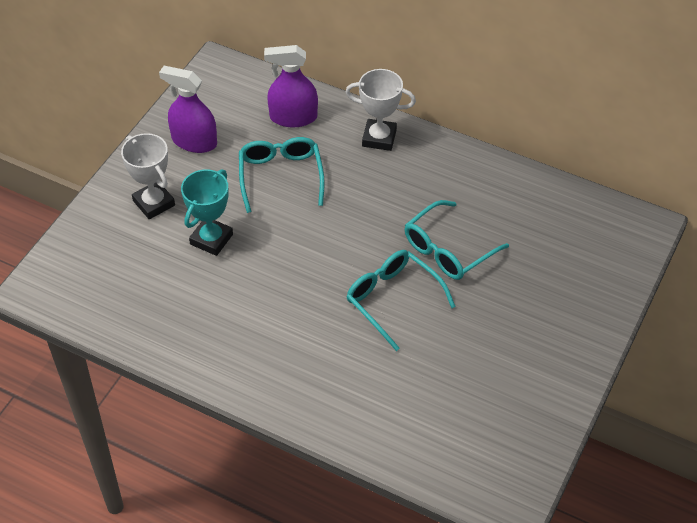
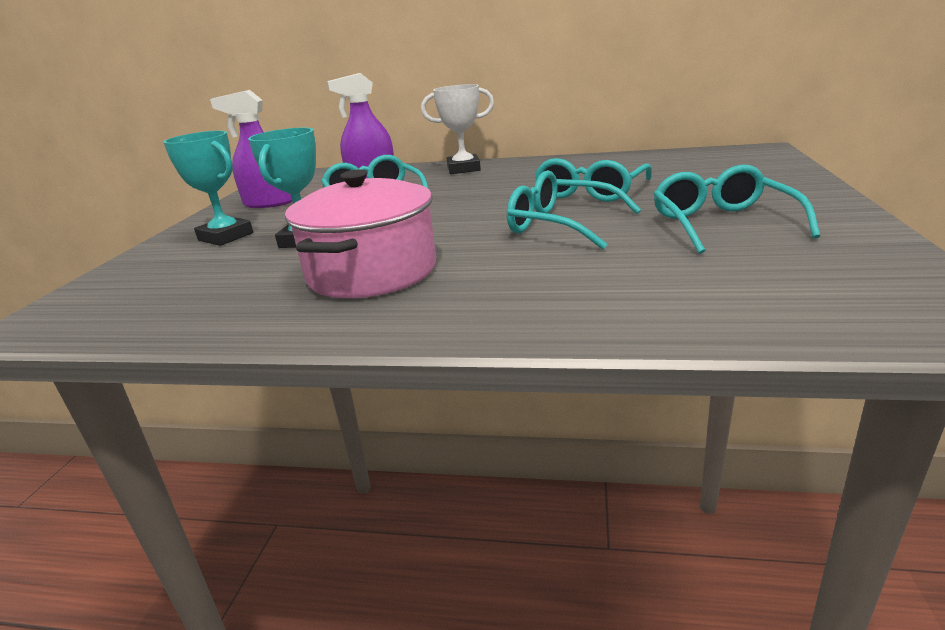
camera: 15 degrees left, 25 degrees down
white trophy [121,133,175,219] -> turquoise trophy [163,131,253,246]
none -> pink pot [285,170,436,298]
none -> turquoise glasses [653,165,820,254]

